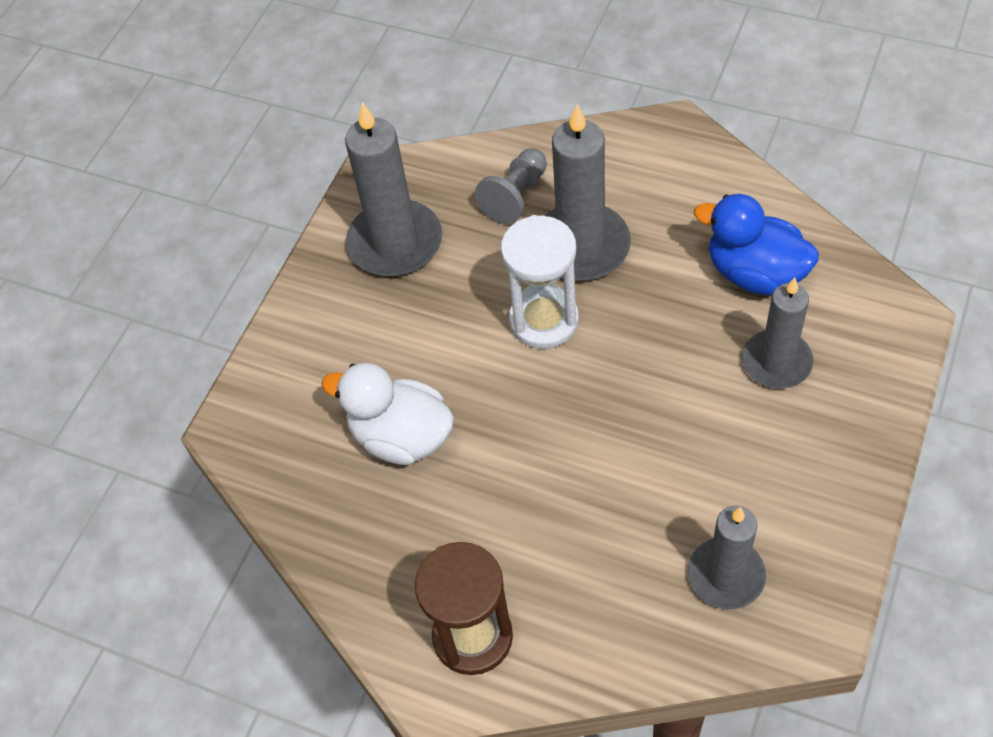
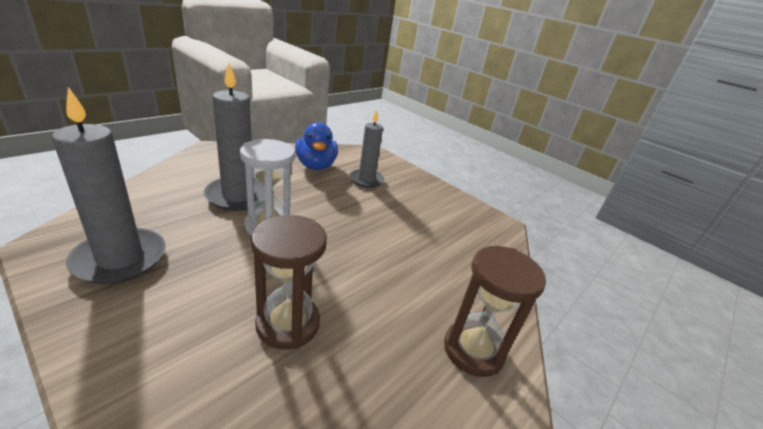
camera: 80 degrees left, 25 degrees down
white duck [322,363,454,465] -> brown hourglass [251,215,327,349]
grey pawn [475,148,547,224] -> none
grey candle [688,506,766,609] -> none
blue duck [694,194,819,295] -> blue duck turned 60 degrees counterclockwise [295,122,338,170]

